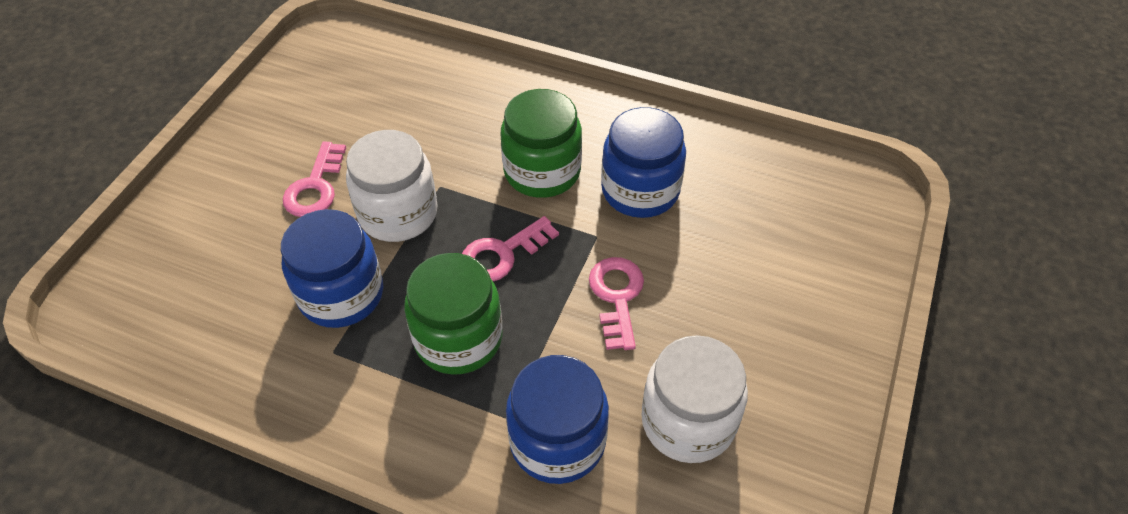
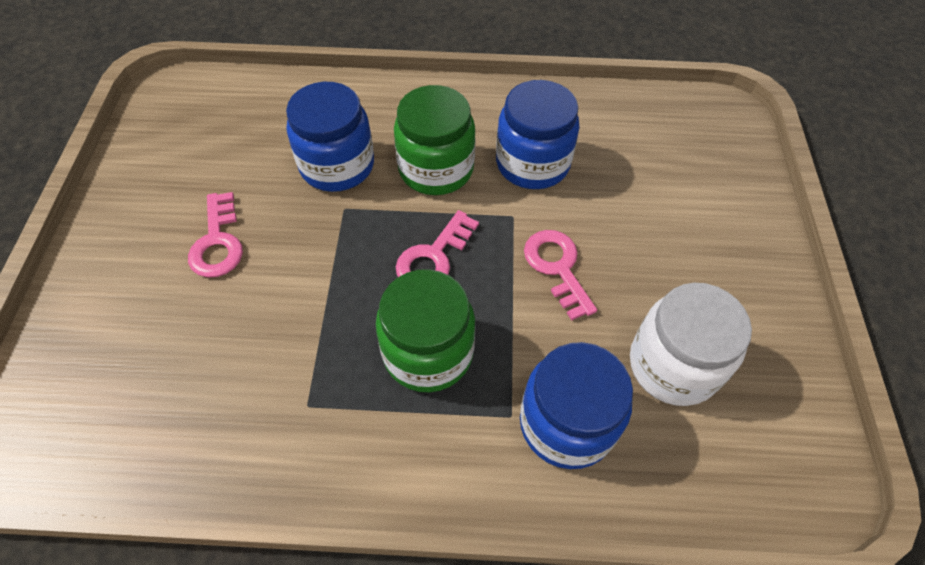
camera: 20 degrees left, 5 degrees up
blue jar [281,209,383,328] -> blue jar moved to [286,82,374,192]
white jar [346,130,438,242] -> none

